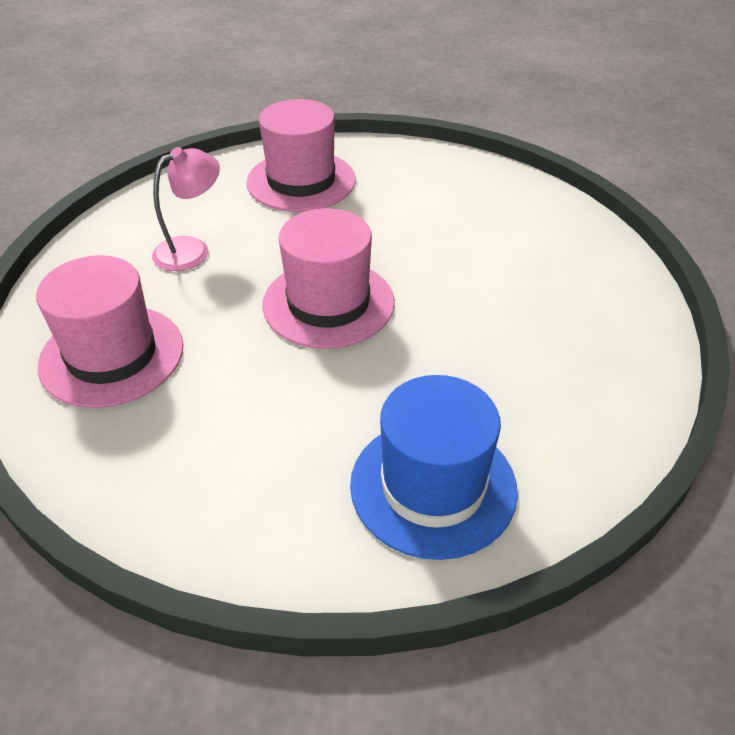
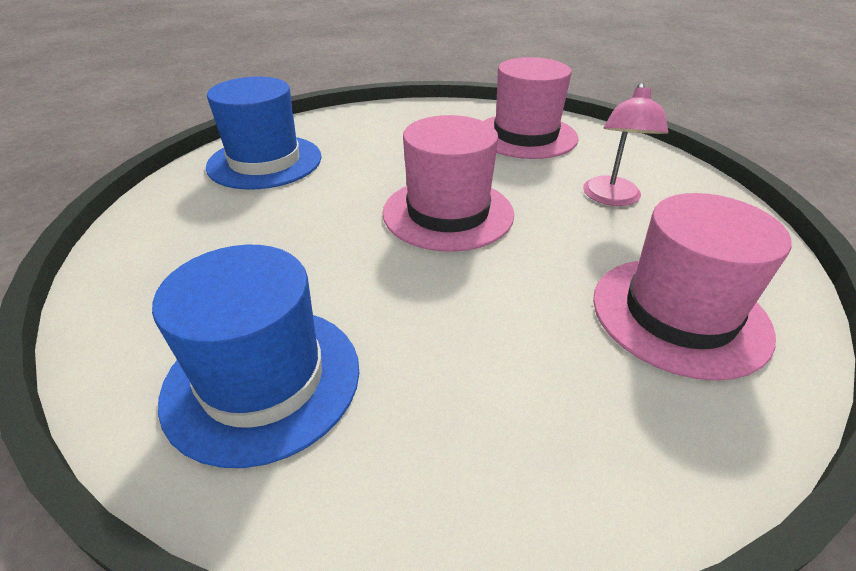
camera: 140 degrees right, 5 degrees down
none -> blue hat [152,245,359,468]

